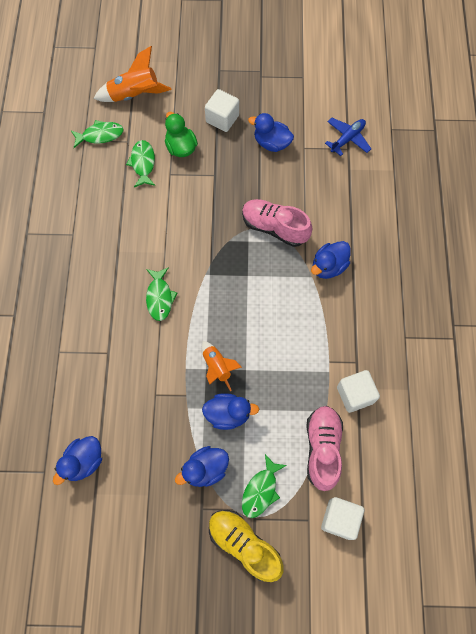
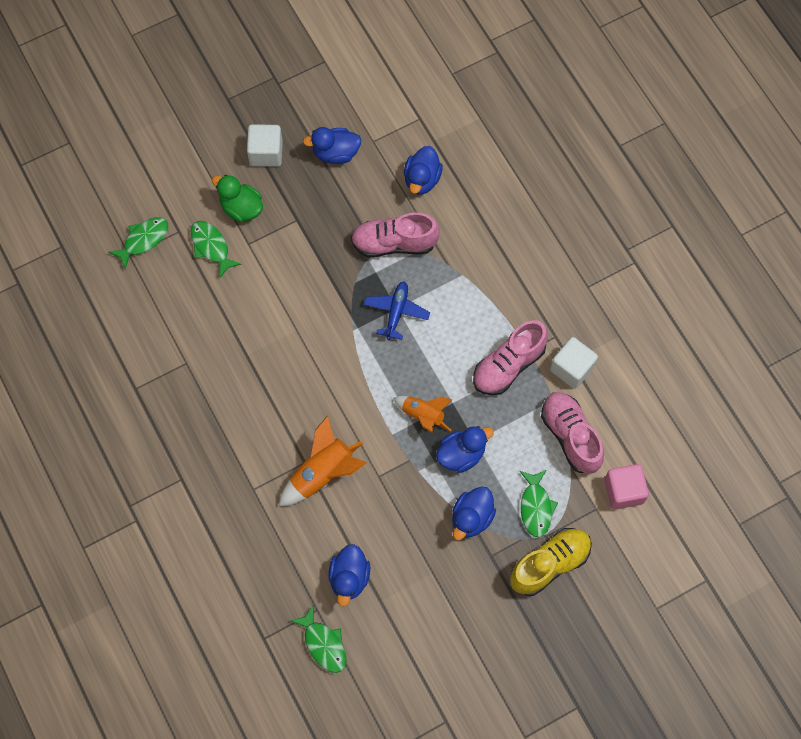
camera: 30 degrees left, 0 degrees up
orange rocket [94,46,171,102] -> orange rocket moved to [279,415,367,506]
green fish [146,267,177,321] -> green fish moved to [291,605,347,673]
yellow shoe [209,510,284,582] -> yellow shoe turned 135 degrees clockwise [510,528,592,596]
blue duck [311,241,351,279] -> blue duck moved to [404,146,443,195]
white cube [321,497,364,540] -> pink cube [604,464,649,510]
blue plane [325,118,371,156] -> blue plane moved to [364,281,430,340]
none -> pink shoe [473,320,548,395]

